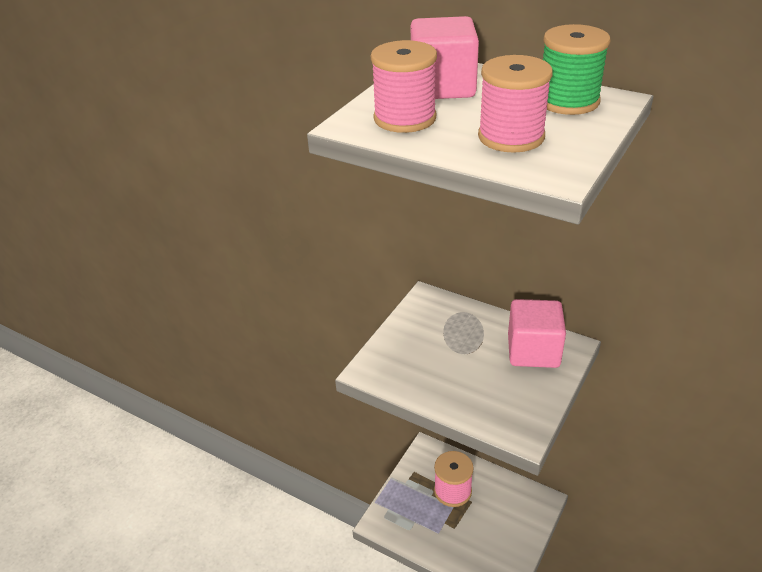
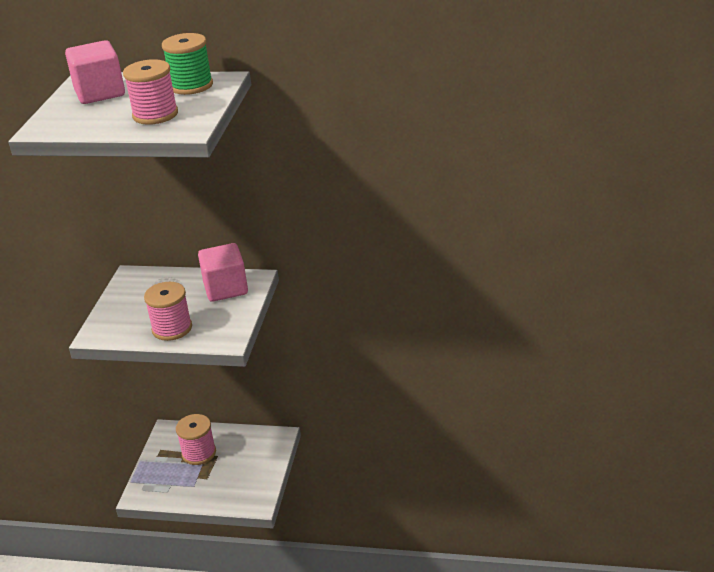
camera: 20 degrees left, 5 degrees down
pink spool [371,40,437,133] -> pink spool moved to [144,282,192,341]

